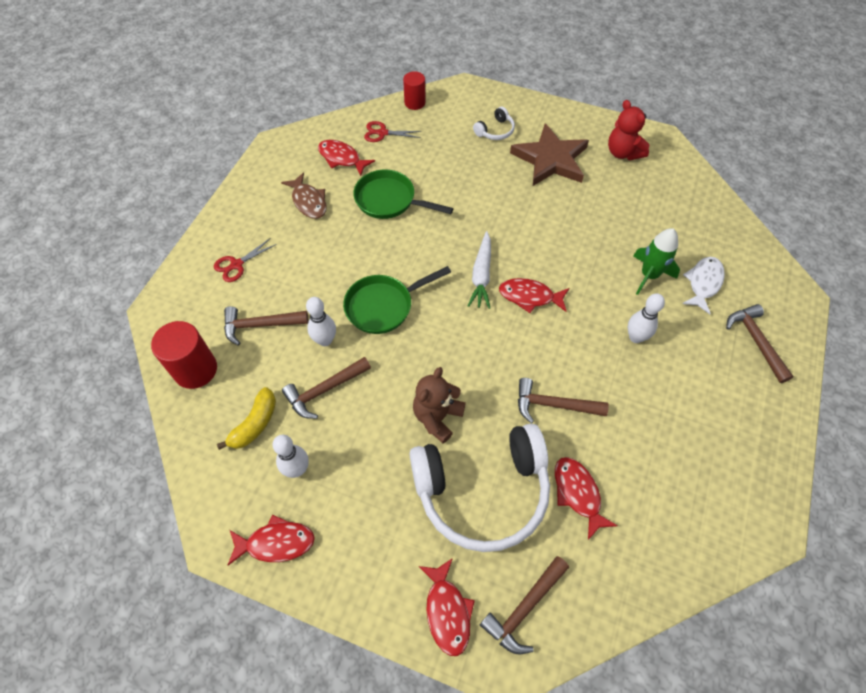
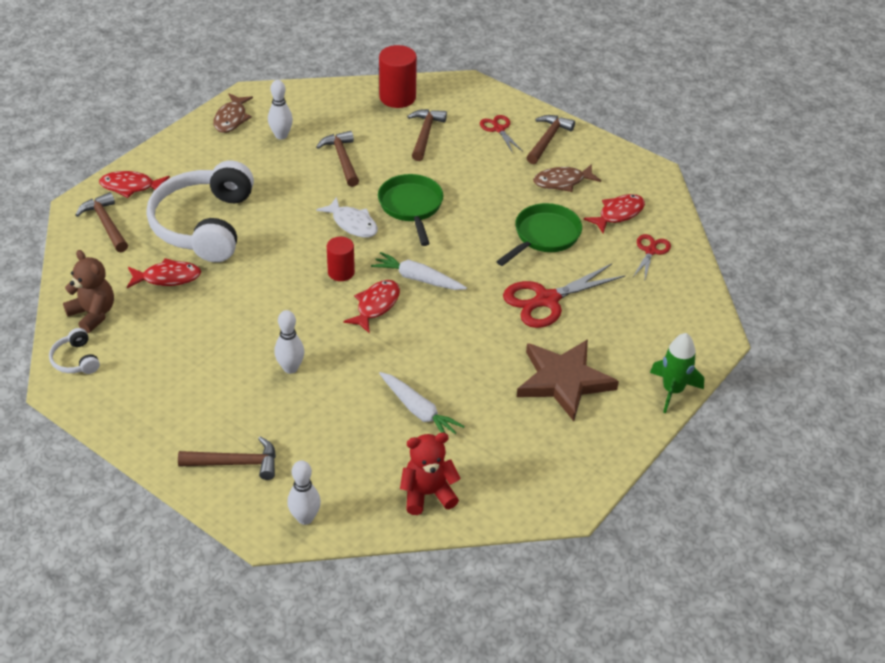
camera: 105 degrees right, 15 degrees down
yellow banana [217,387,276,450] -> none
red fish [228,515,315,565] -> brown fish [213,93,253,133]
white bowling pin [306,297,336,346] -> white bowling pin moved to [287,460,321,525]
red cylinder [403,71,425,110] -> red cylinder moved to [327,237,355,281]
brown teddy bear [413,367,466,443] -> brown teddy bear moved to [63,250,114,333]
white headphones [473,107,515,140] -> white headphones moved to [49,328,100,374]
brown hammer [518,378,609,423] -> brown hammer moved to [526,115,575,164]
red teddy bear [608,100,650,160] -> red teddy bear moved to [400,433,461,515]
green rocket [633,228,680,295] -> green rocket moved to [650,333,704,413]
white fish [682,257,725,314] -> white fish moved to [316,197,378,238]
none -> white carrot [379,372,465,434]
none -> red scissors [503,264,626,328]

